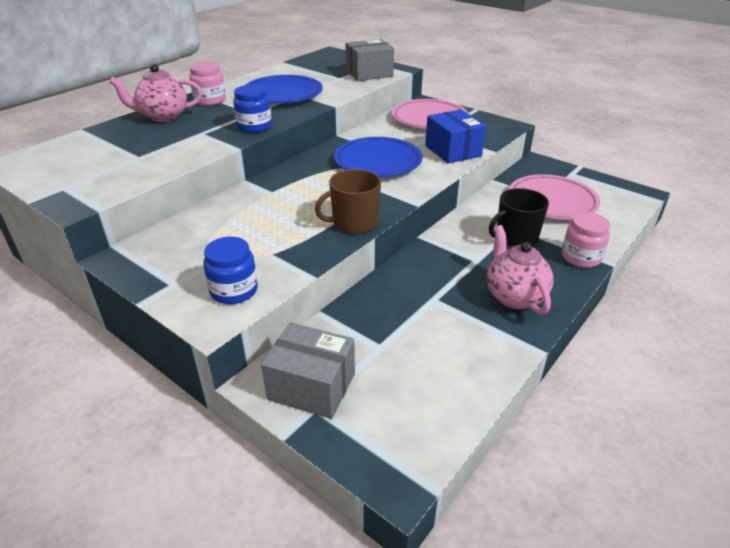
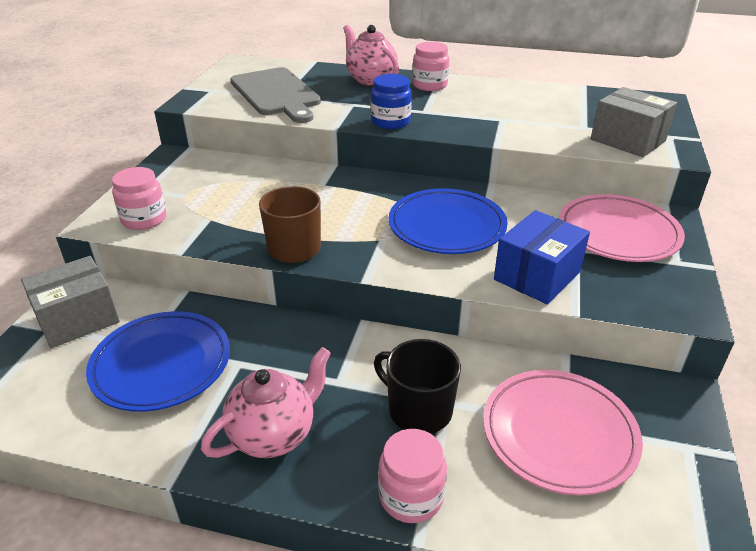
camera: 65 degrees right, 0 degrees up
blue jar [204,237,258,304] -> pink jar [112,167,166,230]
blue plate [246,75,323,104] -> blue plate moved to [86,311,230,412]
grey box [261,322,355,419] -> grey box turned 60 degrees clockwise [21,256,120,348]
none -> grey cutting board [230,67,321,123]

